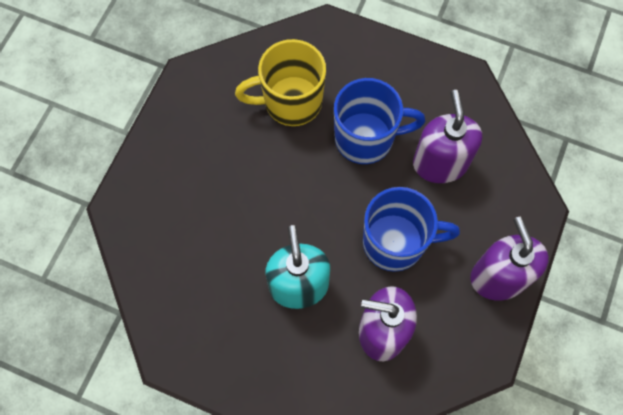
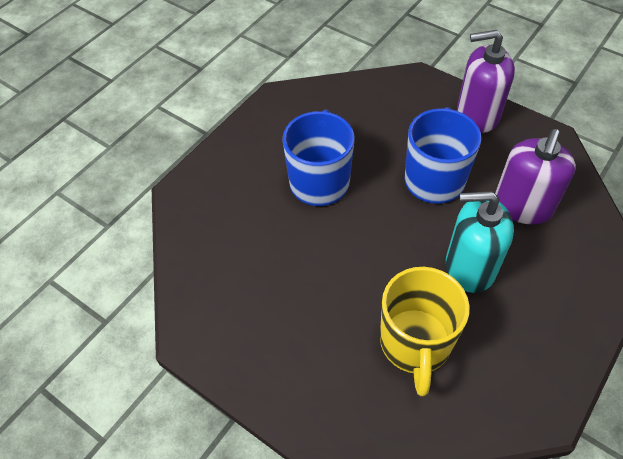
camera: 75 degrees left, 15 degrees down
yellow mug [235,39,326,126] -> yellow mug moved to [380,267,470,396]
purple soap dispenser [413,90,482,183] -> none

